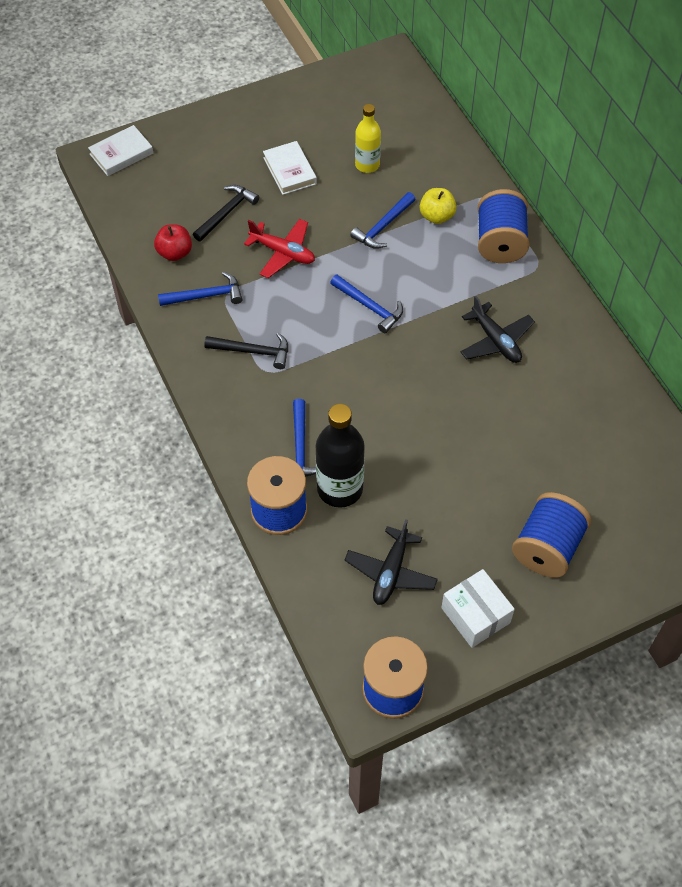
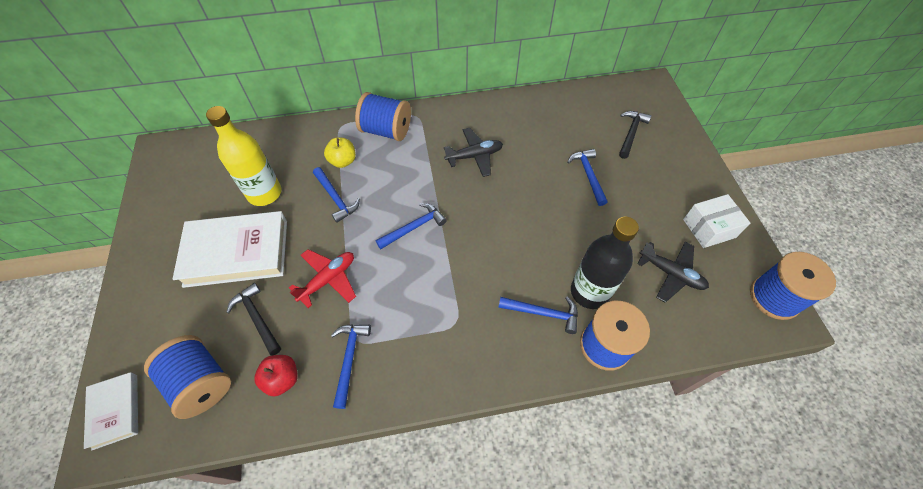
camera: 75 degrees left, 0 degrees up
black hammer [204,333,288,369] -> black hammer moved to [619,111,652,159]
white book [263,141,317,195] -> white book [173,211,287,288], size x1.86
yellow bottle [355,104,381,173] -> yellow bottle [206,106,281,206], size x1.58
blue spool [512,492,591,578] -> blue spool moved to [144,335,231,419]
none -> blue hammer [567,149,608,206]

